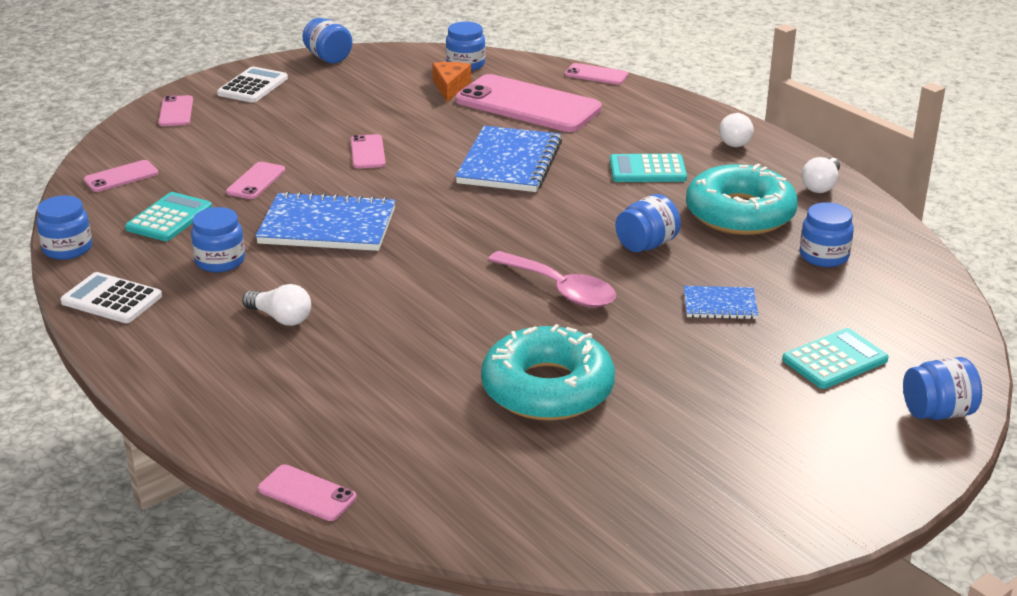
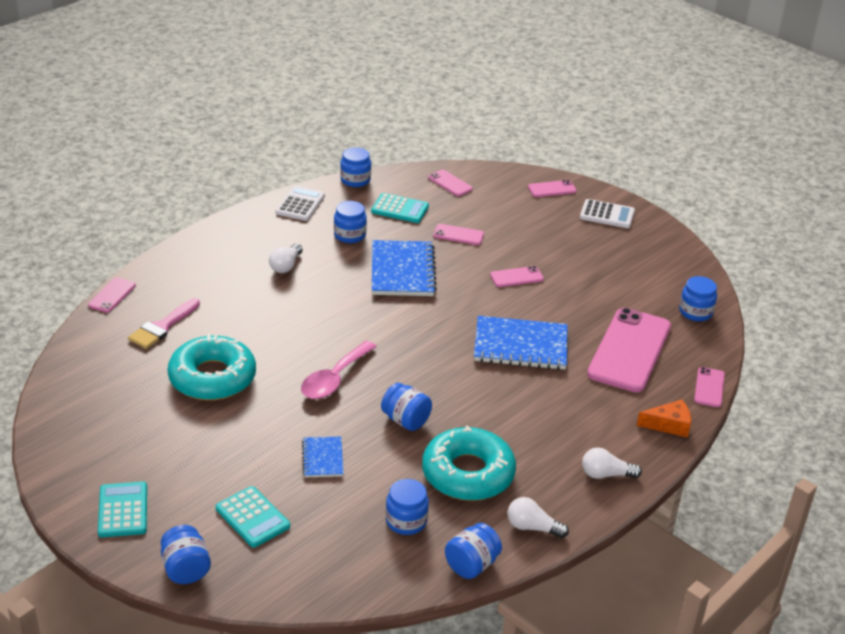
camera: 80 degrees right, 5 degrees up
blue jar [302,18,353,63] -> blue jar moved to [445,523,502,579]
orange cheese [432,62,471,102] -> orange cheese moved to [637,400,691,438]
turquoise calculator [610,154,687,182] -> turquoise calculator moved to [98,482,147,537]
none -> pink brush [128,298,200,349]

